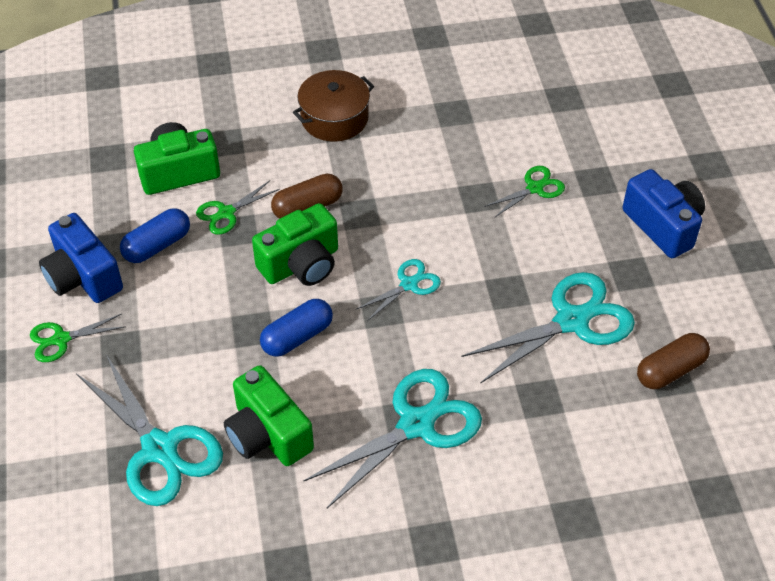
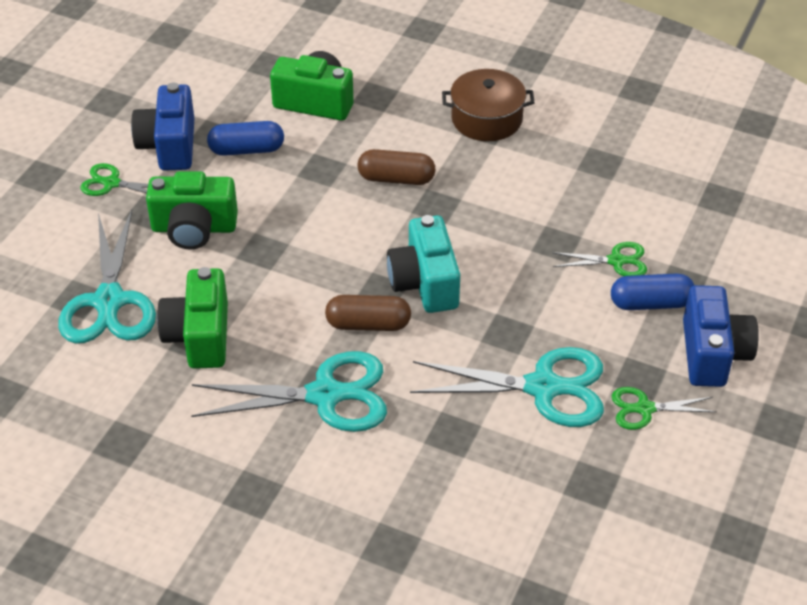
camera: 35 degrees right, 5 degrees down
green scissors [196,180,280,235] -> green scissors moved to [612,387,717,430]
green camera [252,203,338,286] -> green camera moved to [146,171,238,250]
blue capsule [260,299,333,357] -> blue capsule moved to [611,274,695,310]
turquoise scissors [357,259,441,321] -> turquoise camera [387,215,460,313]
brown capsule [637,333,710,389] -> brown capsule moved to [325,295,411,331]

